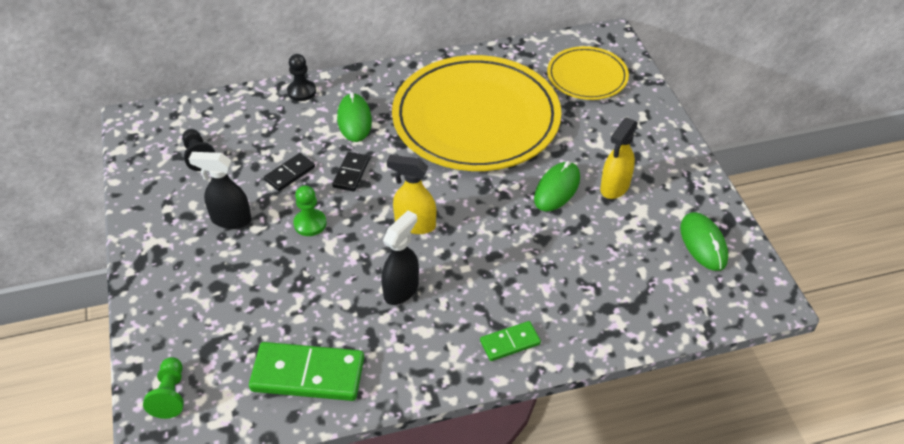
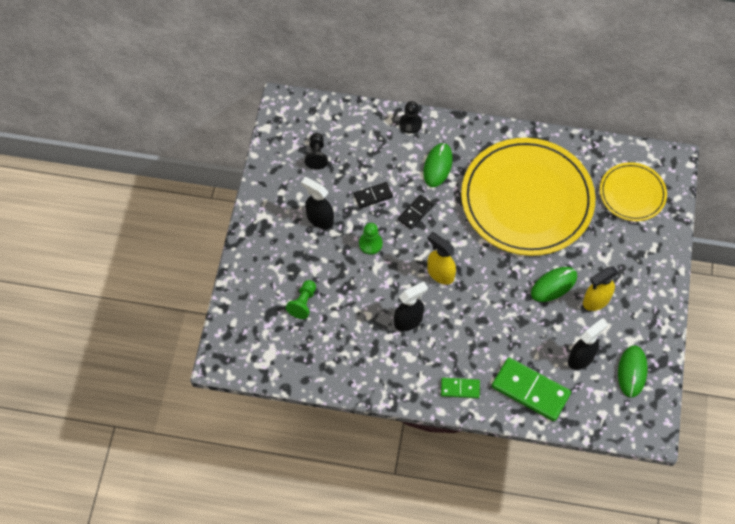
camera: 25 degrees right, 15 degrees up
green pawn [143,357,184,419] -> green pawn moved to [286,280,316,319]
green domino [249,342,364,401] -> green domino moved to [492,357,571,421]
none -> black spray bottle [568,318,608,370]

